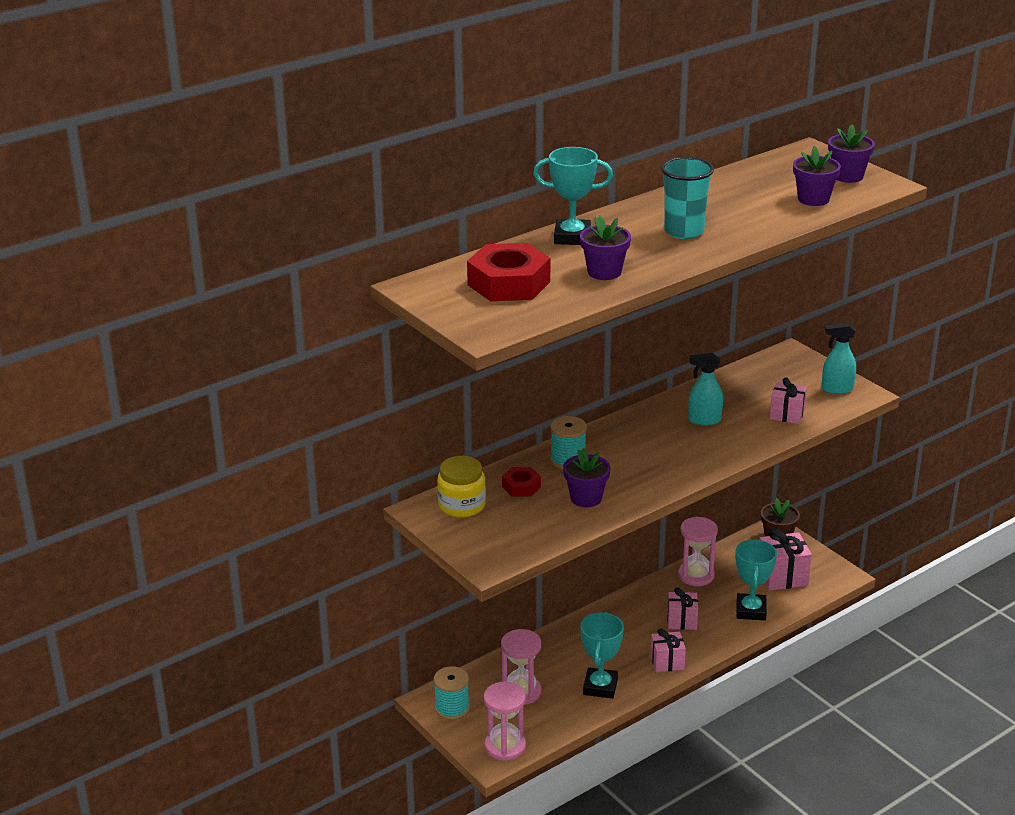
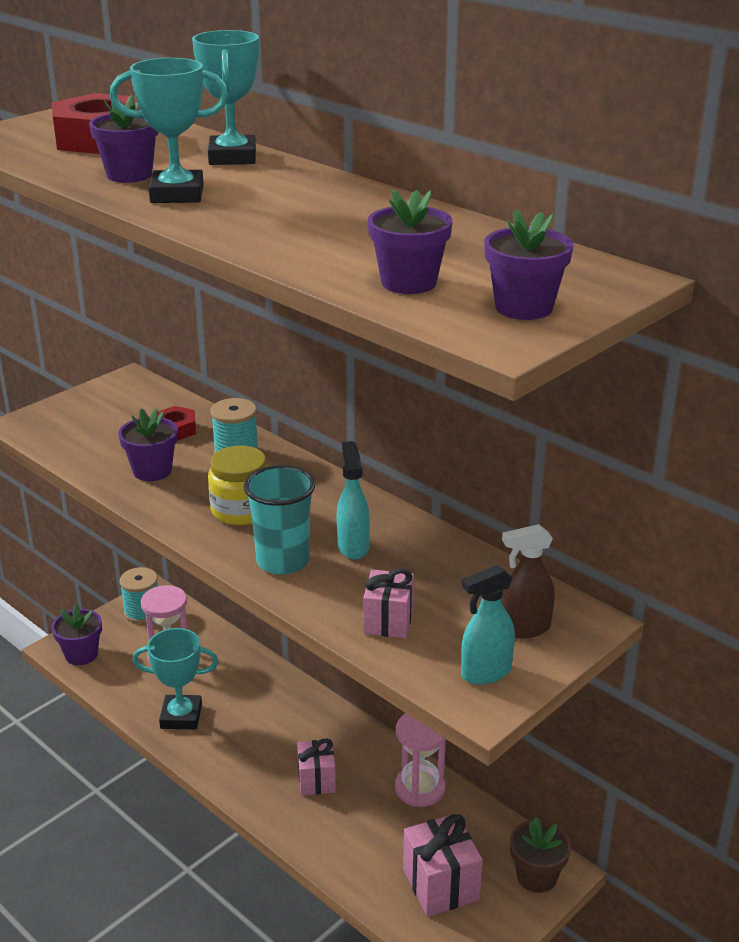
camera: 80 degrees right, 0 degrees up
yellow jar [437,456,486,518] -> yellow jar moved to [208,445,267,525]
pink hourglass [484,682,526,761] -> purple flower pot [52,604,102,665]
pink gift [650,628,686,672] -> none
turquoise cup [661,157,714,239] -> turquoise cup moved to [244,465,315,575]
turquoise trophy [735,539,777,621] -> turquoise trophy moved to [110,58,228,203]
turquoise spray bottle [822,323,856,394] -> turquoise spray bottle turned 105 degrees counterclockwise [461,565,515,685]
none -> brown spray bottle [501,524,555,638]

